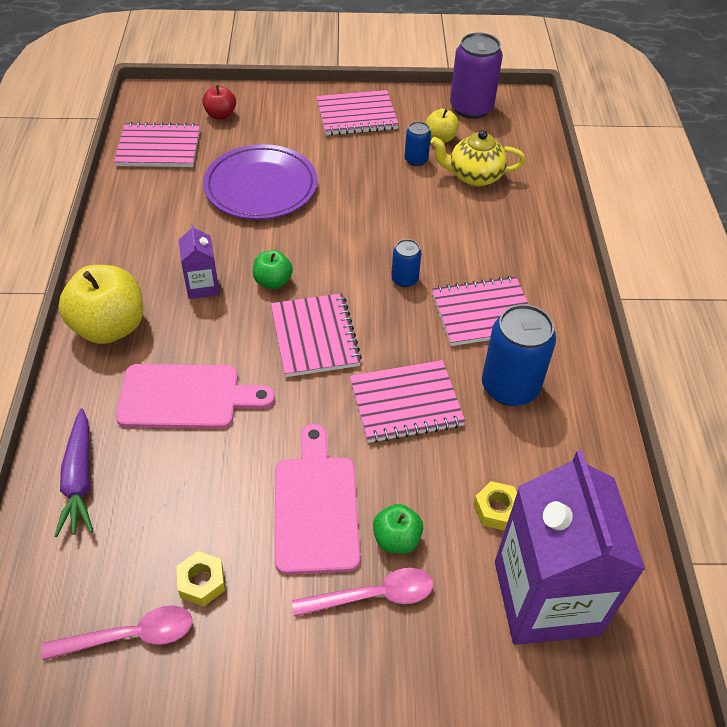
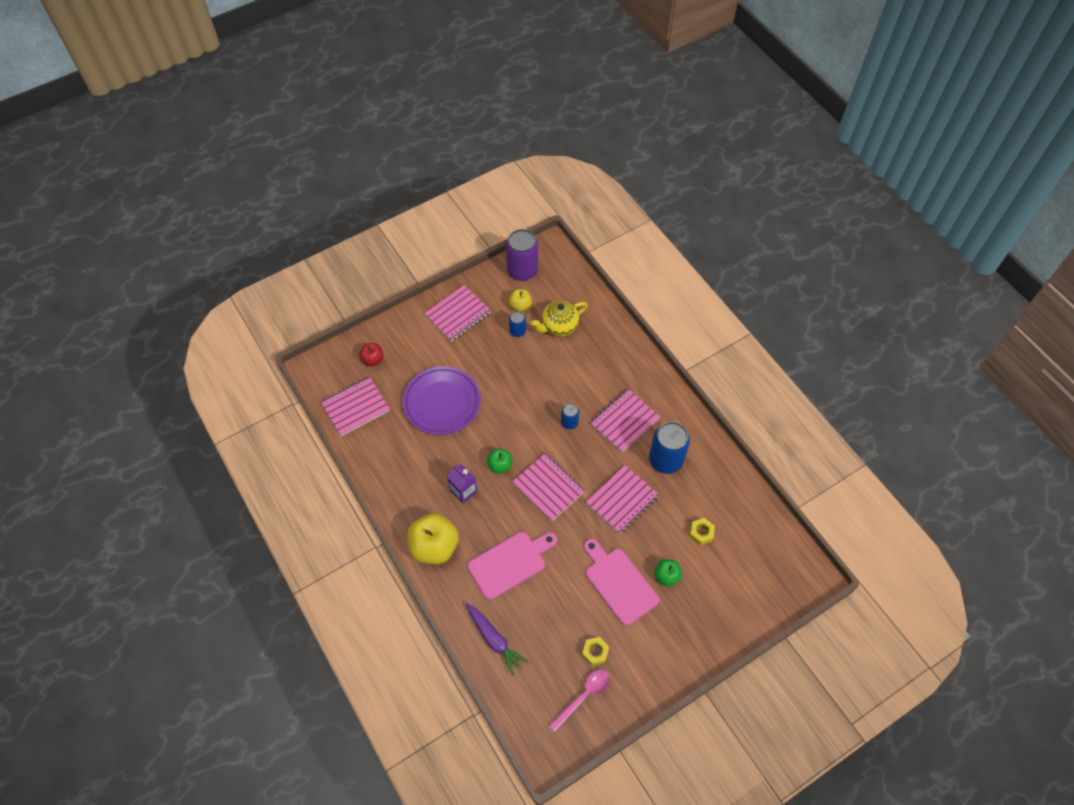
camera: 30 degrees left, 10 degrees up
pink spoon [292,568,433,617] -> none
purple carton [495,450,646,645] -> none

